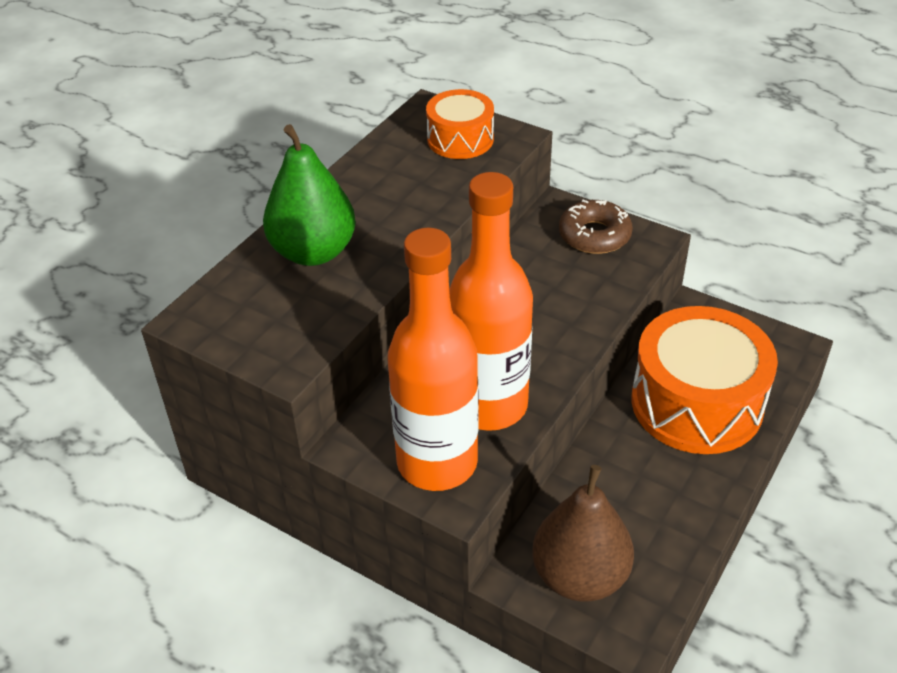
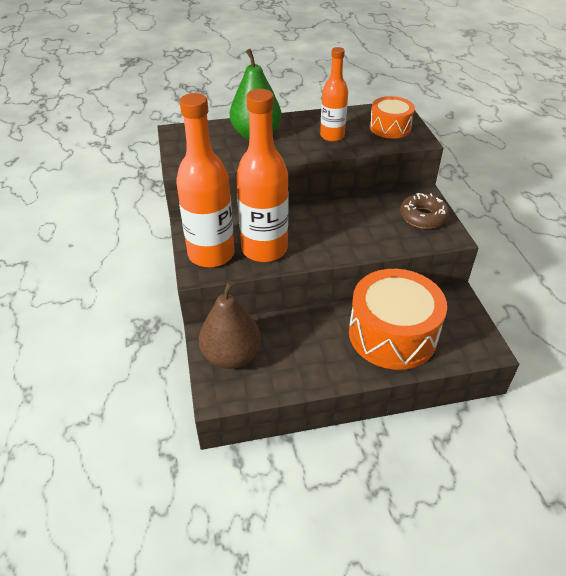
camera: 45 degrees right, 0 degrees up
none -> orange bottle [320,47,348,142]

